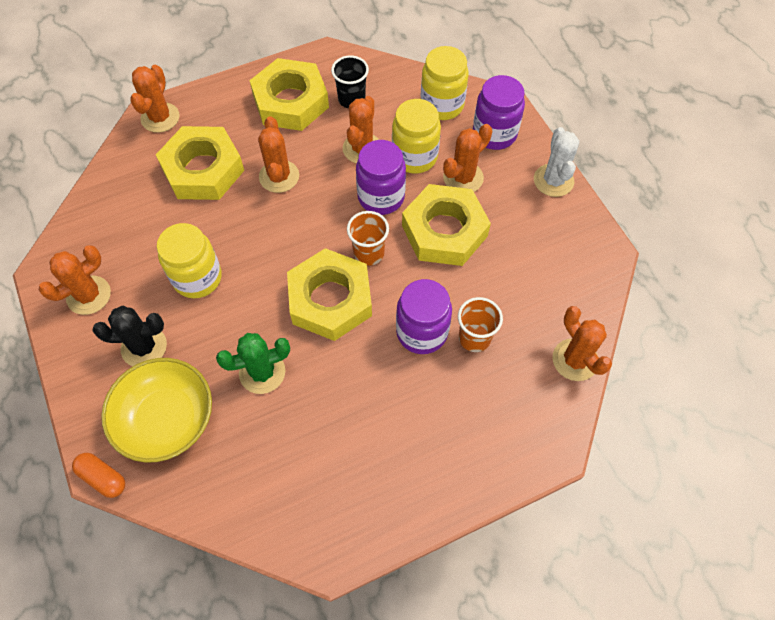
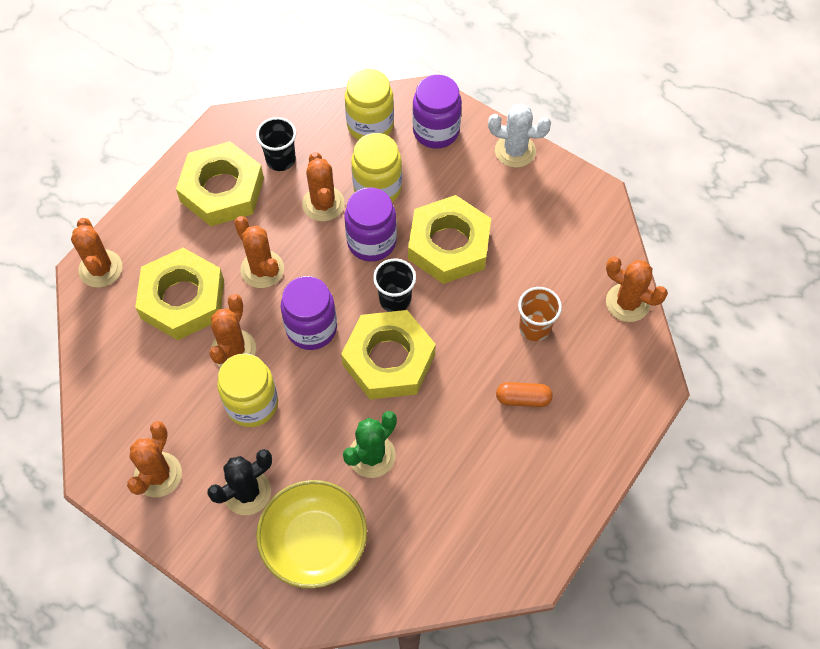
camera: 30 degrees left, 0 degrees up
orange capsule [72,453,125,498] -> orange capsule moved to [496,382,553,407]
orange cup [347,211,389,266] -> black cup [373,259,416,312]
purple jar [396,279,452,354] -> purple jar moved to [280,276,337,350]
orange cactus [443,124,492,192] -> orange cactus moved to [210,294,256,367]
white cactus [534,127,579,197] -> white cactus turned 45 degrees counterclockwise [488,103,551,168]

